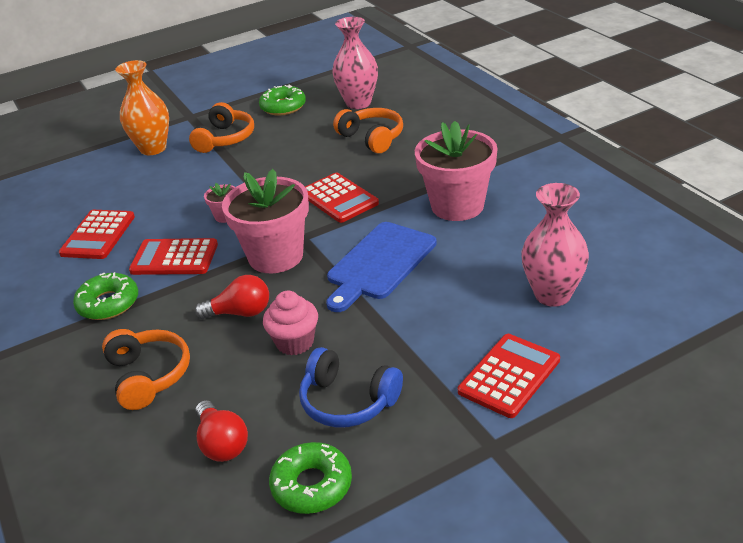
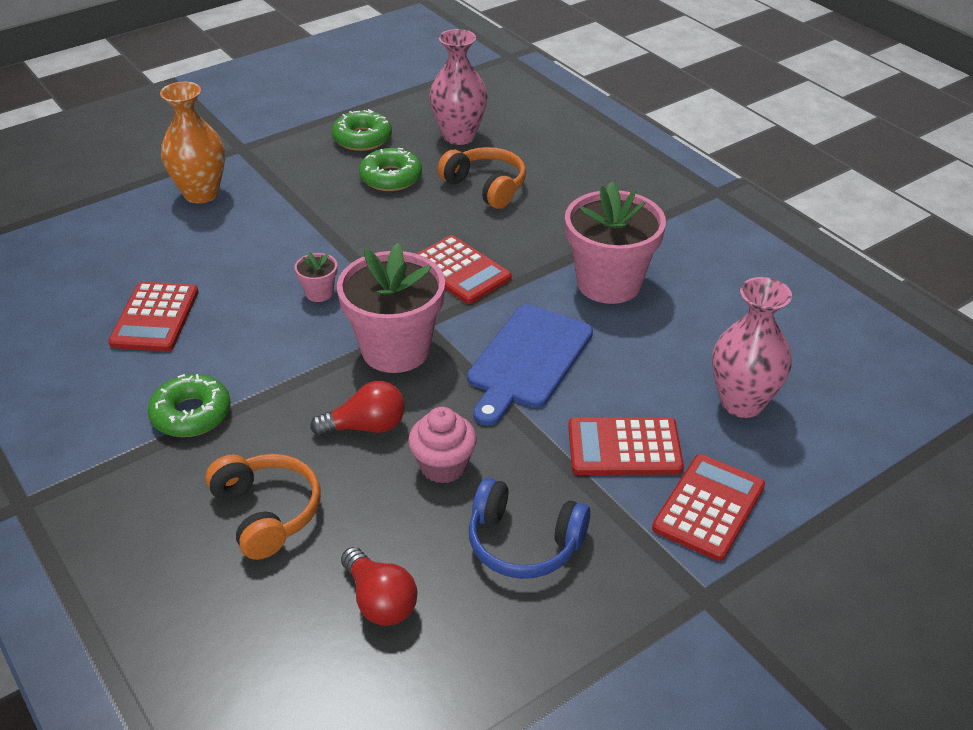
camera: 10 degrees left, 5 degrees up
red calculator [129,238,218,275] -> red calculator moved to [568,417,684,475]
orange headphones [189,102,254,153] -> none
green donut [269,442,352,514] -> green donut moved to [359,148,422,191]

